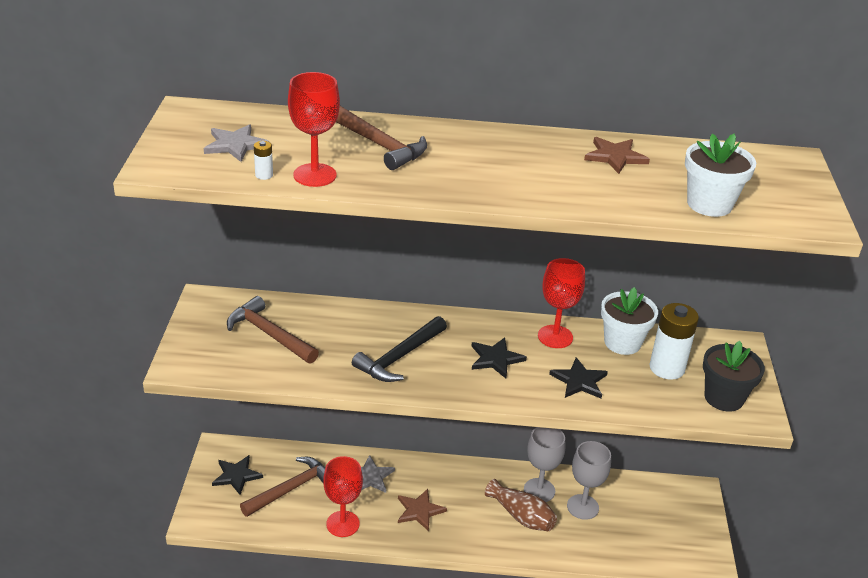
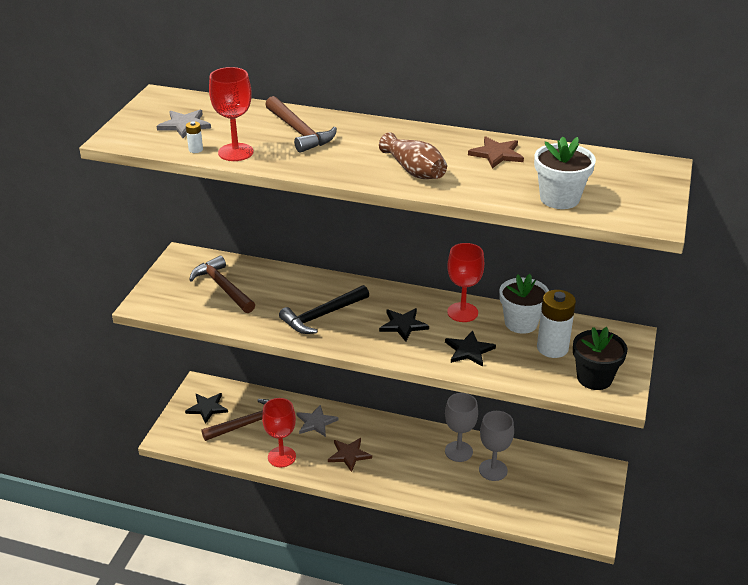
camera: 15 degrees right, 0 degrees up
brown vase [485,479,557,531] -> brown vase moved to [379,132,447,179]

